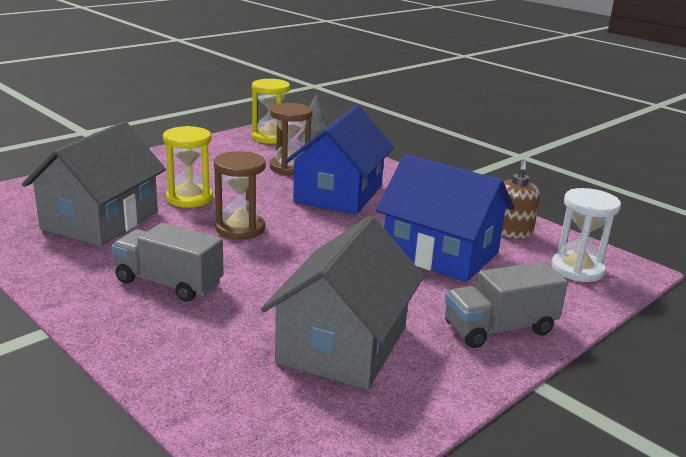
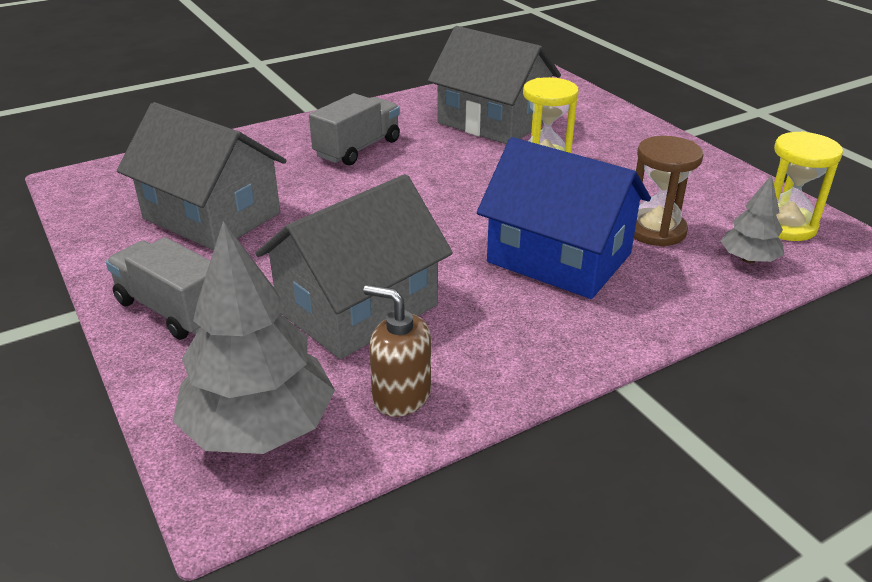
camera: 105 degrees right, 10 degrees up
brown hourglass [214,151,265,240] -> none
blue house [376,154,514,282] -> grey house [256,174,453,359]
grey truck [445,262,568,348] -> grey truck turned 45 degrees counterclockwise [106,237,211,340]
white hourglass [551,188,621,282] -> grey tree [173,221,335,454]

